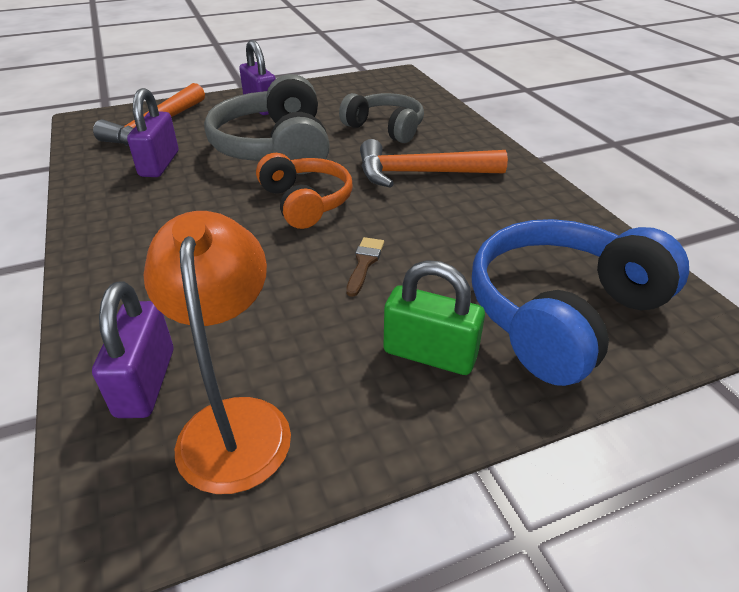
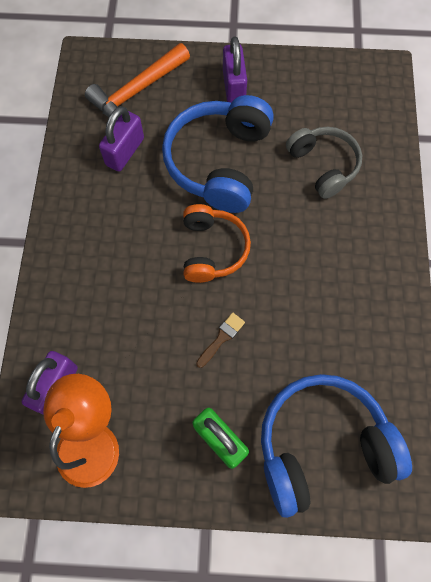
camera: 25 degrees right, 30 degrees up
grey headphones [204,74,330,174] -> blue headphones [162,95,274,213]
orange hammer [360,139,508,188] -> none

